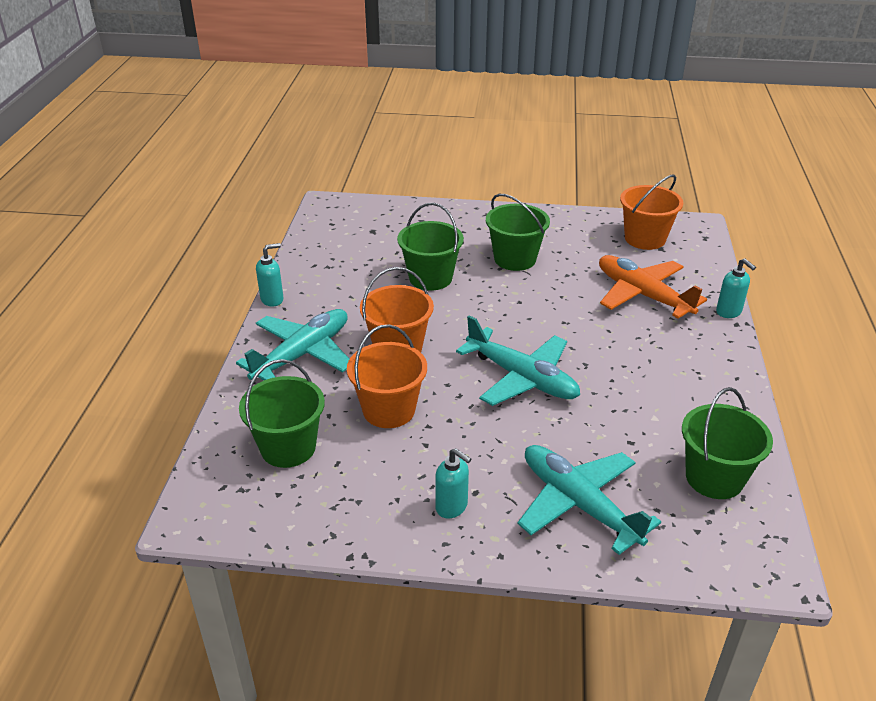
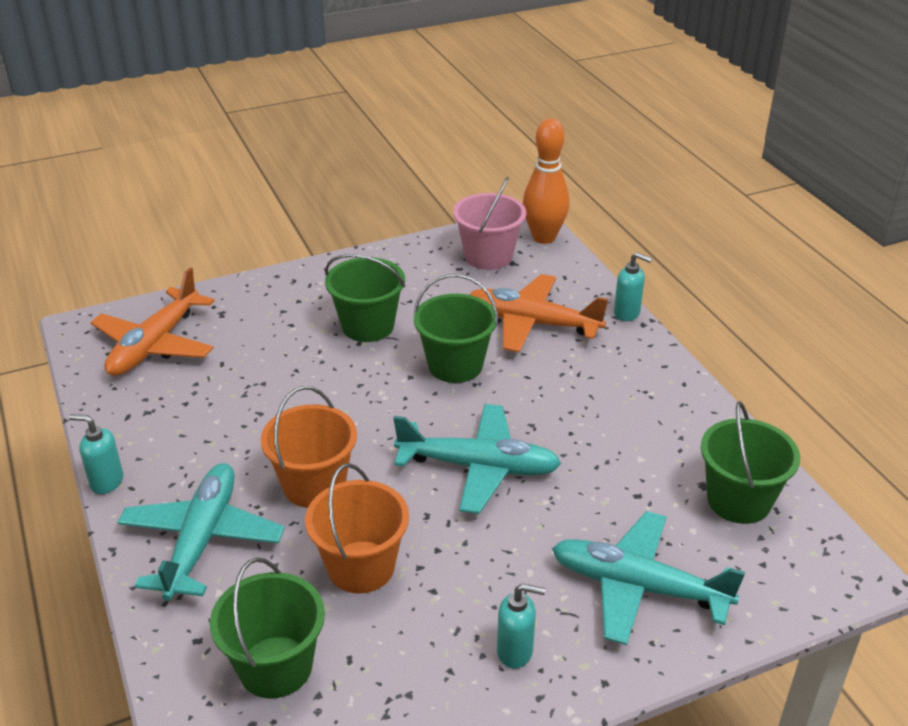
camera: 30 degrees left, 0 degrees up
turquoise soap dispenser [256,243,284,306] -> turquoise soap dispenser turned 105 degrees counterclockwise [69,414,123,494]
green bucket [397,203,464,291] -> green bucket moved to [414,274,498,383]
orange bucket [620,175,683,250] -> pink bucket [453,177,526,270]
none -> orange plane [90,267,215,376]
none -> orange bowling pin [523,118,570,244]

